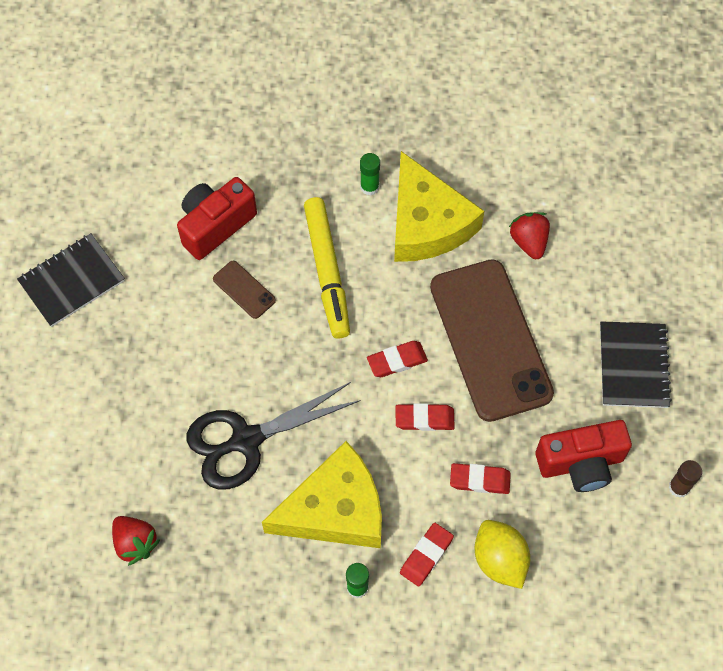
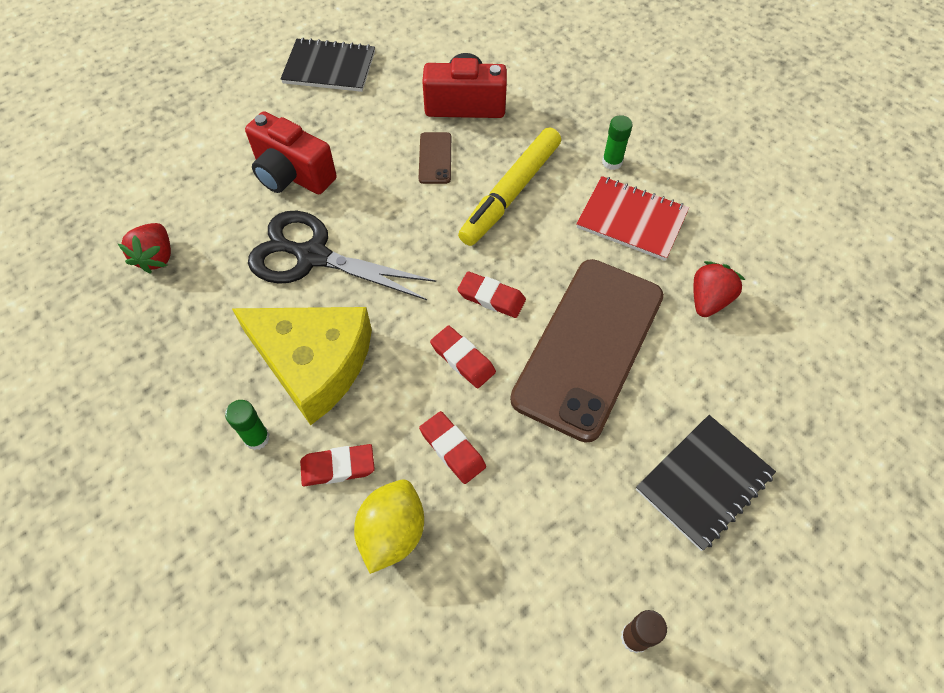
camera: 45 degrees right, 5 degrees down
yellow cheese [394,151,484,262] -> red notebook [576,176,689,261]
red camera [536,420,632,492] -> red camera moved to [245,111,337,195]

